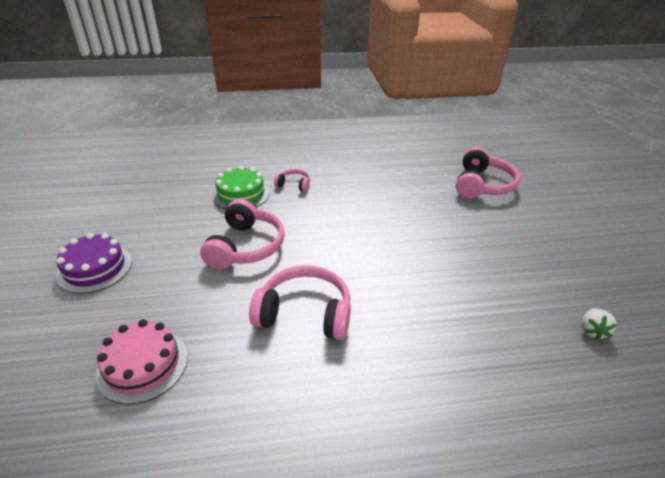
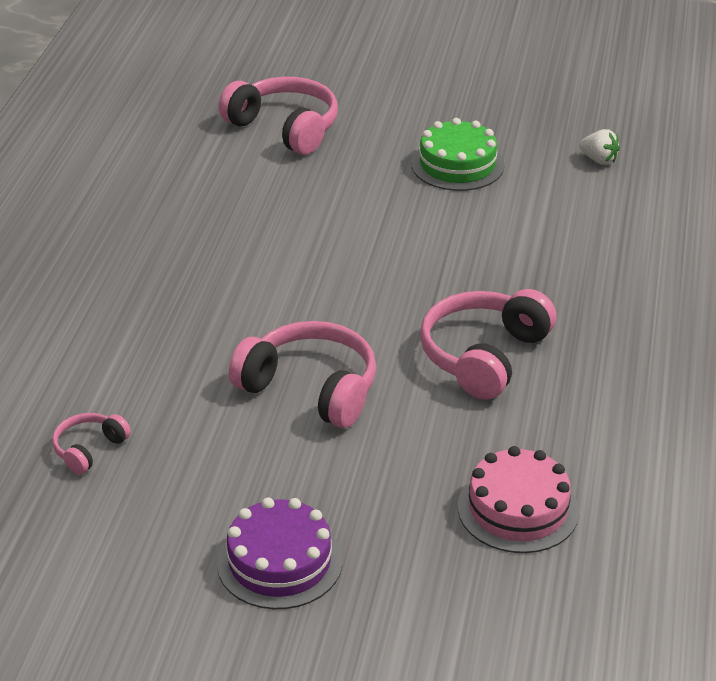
camera: 70 degrees left, 0 degrees up
green cake [212,166,270,209] -> green cake moved to [411,118,504,191]
pink headphones [274,169,310,192] -> pink headphones moved to [52,413,131,475]

